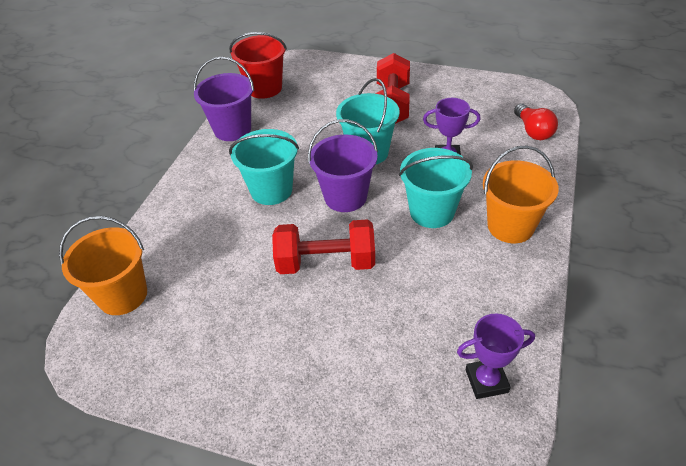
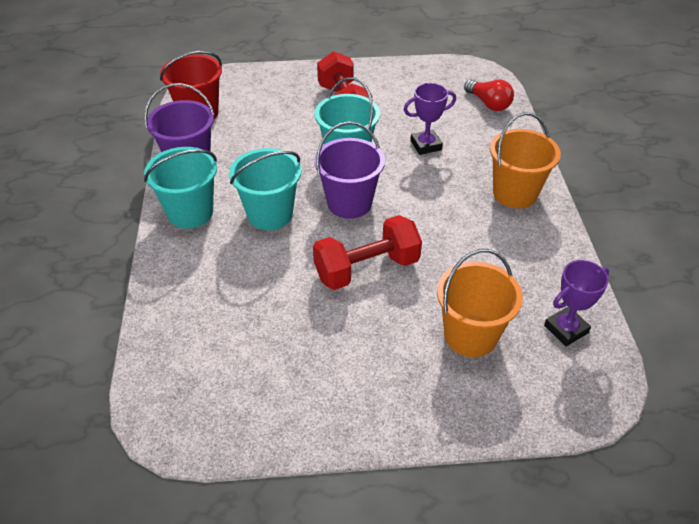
camera: 25 degrees left, 0 degrees up
orange bucket [59,216,147,315] -> orange bucket moved to [437,249,523,357]
turquoise bucket [399,148,473,228] -> turquoise bucket moved to [144,147,217,229]

